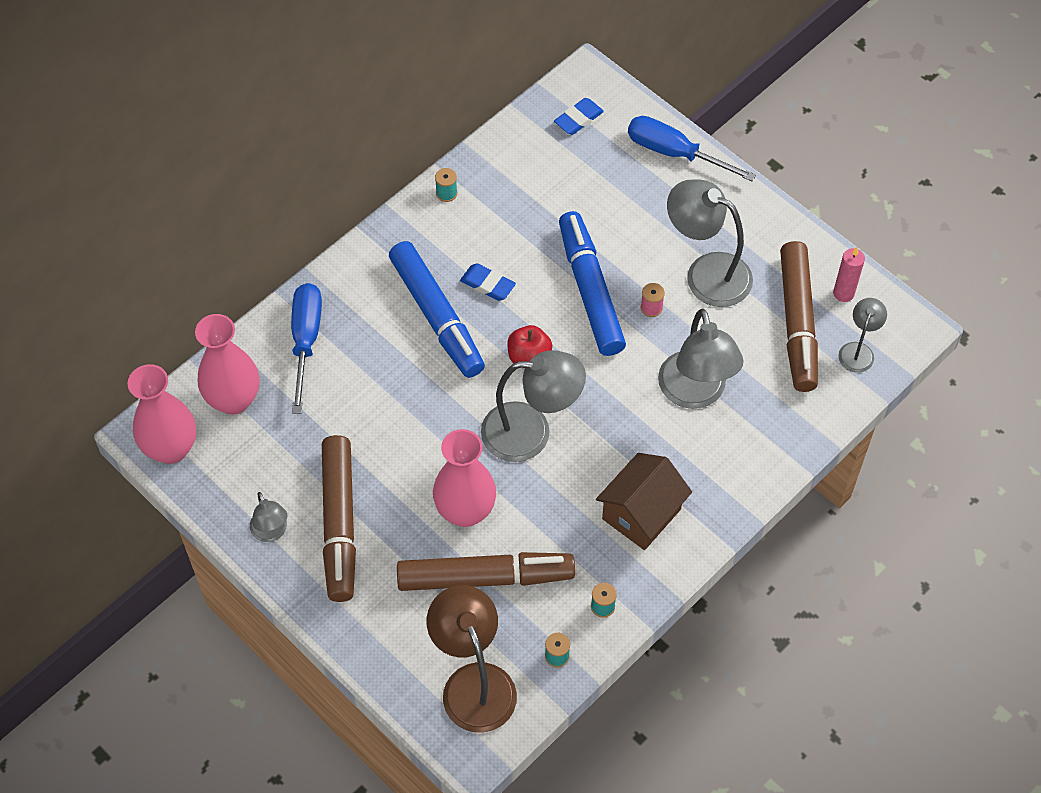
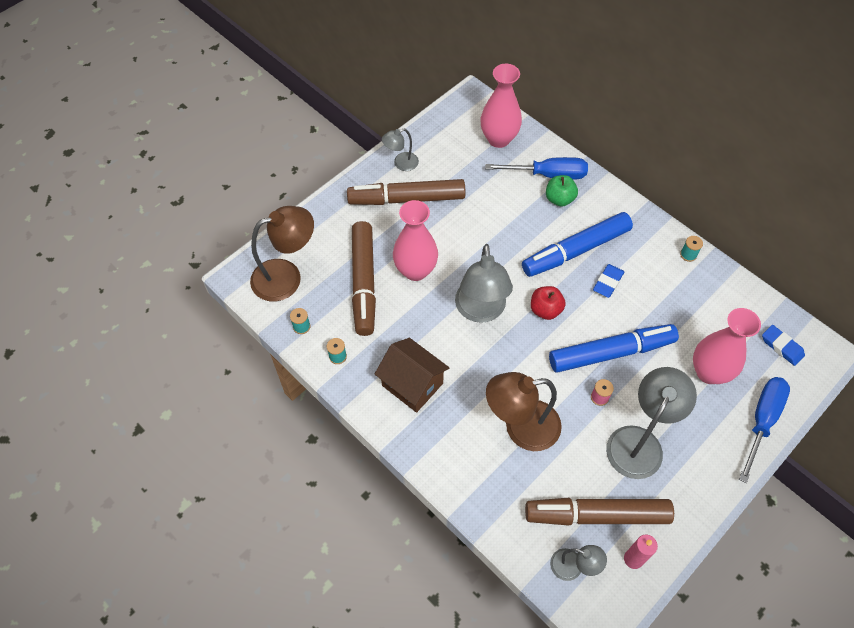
camera: 90 degrees right, 0 degrees up
pink vase [128,364,196,464] -> pink vase moved to [693,308,761,384]
grey lamp [658,309,743,409] -> brown lamp [486,372,562,451]
none -> green apple [546,175,578,207]

